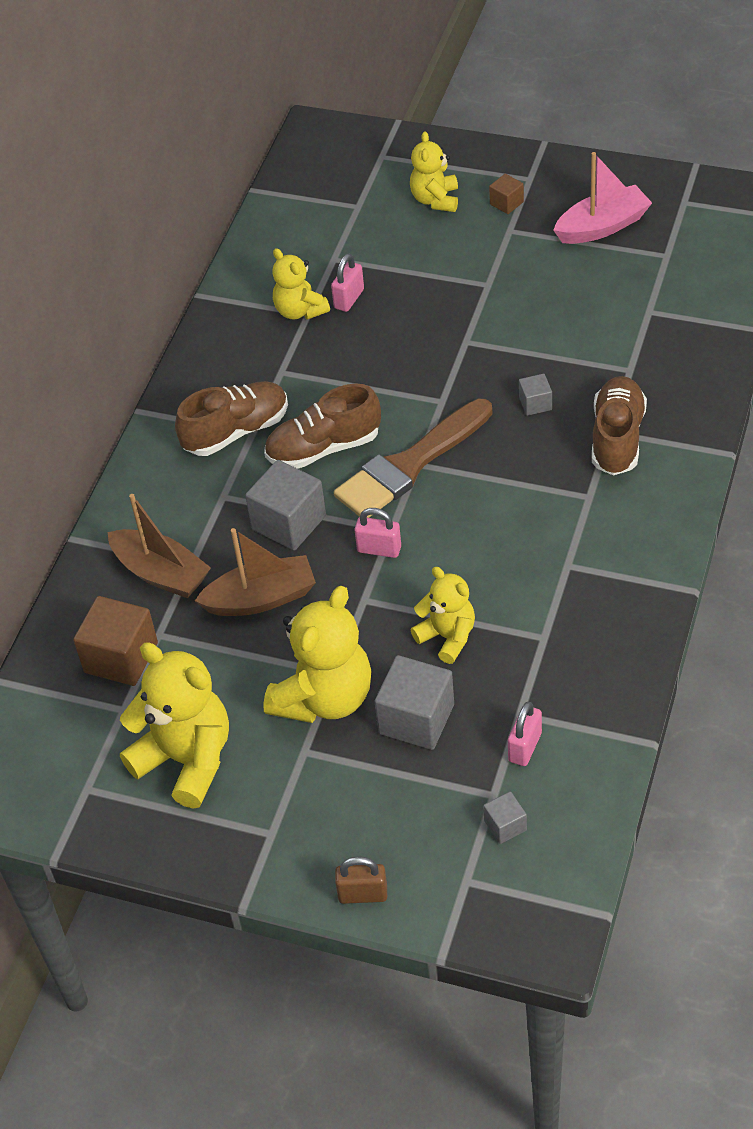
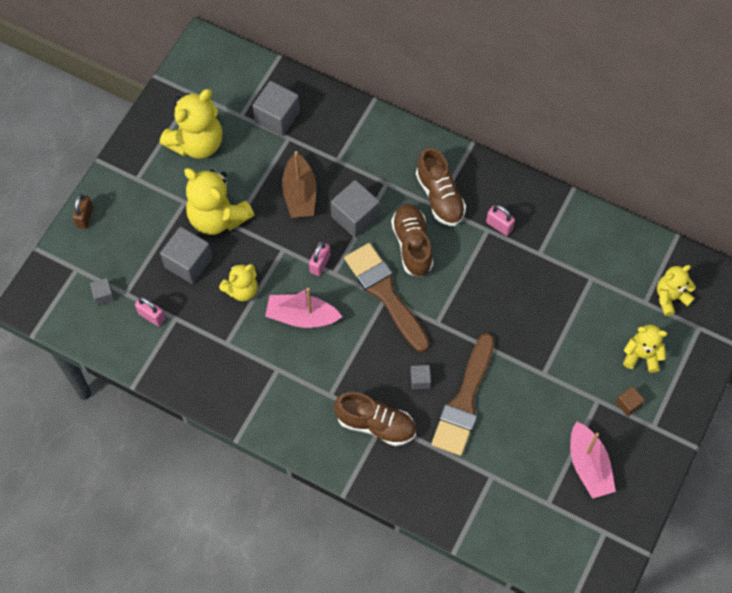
camera: 95 degrees right, 15 degrees up
brown cube [73,596,158,686] -> grey cube [252,81,300,137]
brown boat [107,494,211,598] -> none
yellow teddy bear [272,248,330,320] -> yellow teddy bear moved to [657,265,696,316]
pink padlock [331,254,364,312] -> pink padlock moved to [486,205,515,236]
none -> pink boat [265,288,342,328]
none -> brown brush [431,333,494,456]

